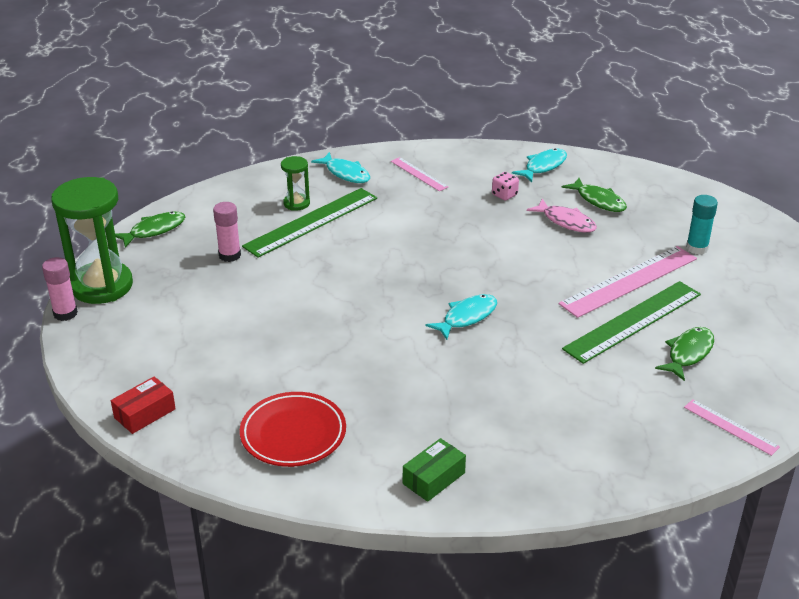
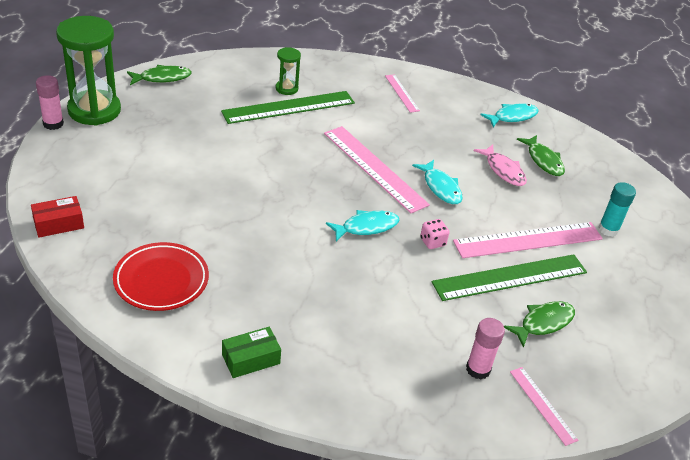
camera: 15 degrees right, 5 degrees up
pink glue stick [213,202,241,262] -> pink glue stick moved to [466,318,505,380]
turquoise fish [311,152,370,183] -> turquoise fish moved to [412,160,463,204]
pink dice [492,172,519,201] -> pink dice moved to [420,219,450,249]
none -> pink ruler [324,126,430,213]

